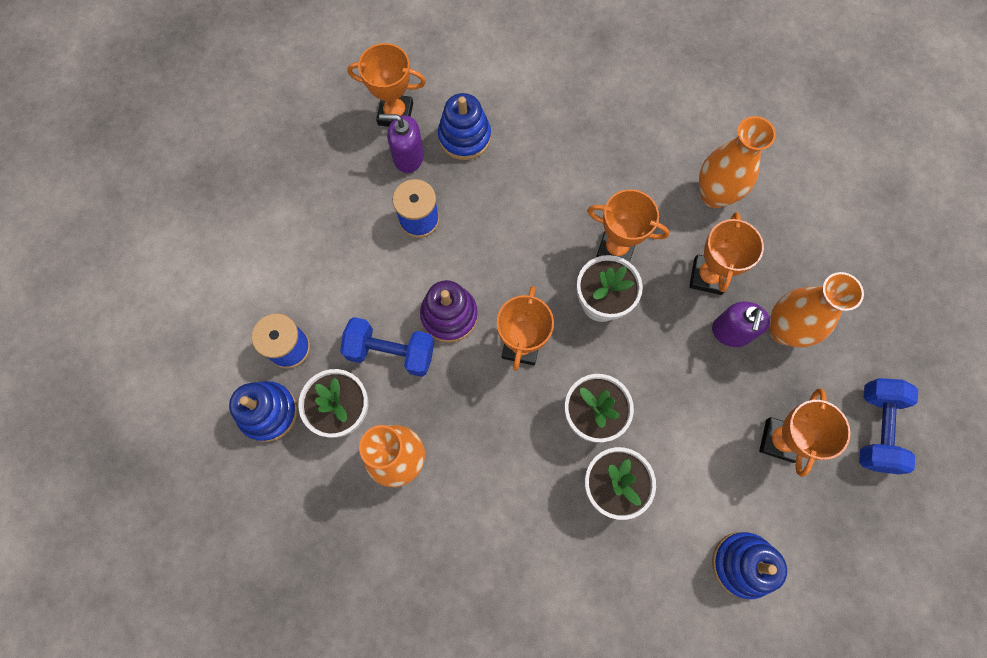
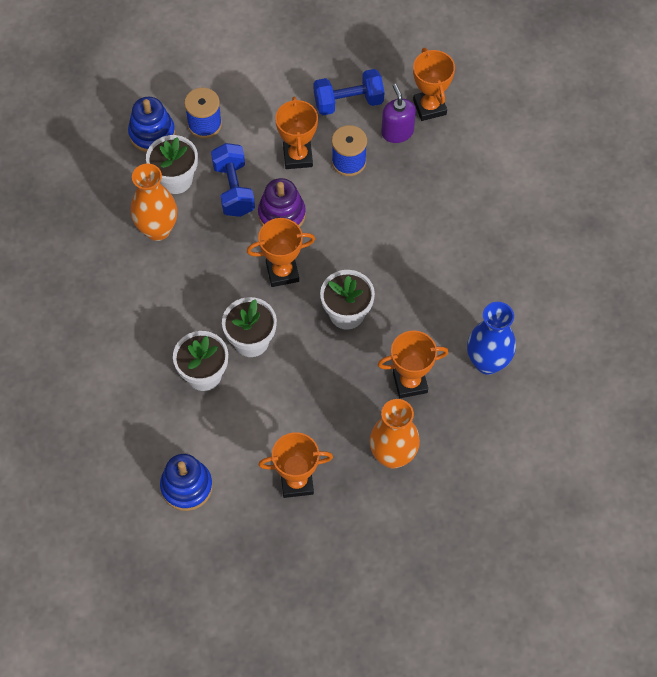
camera: 65 degrees right, 10 degrees down
blue stacking toy [438,93,491,160] -> none
orange trophy [587,189,669,262] -> orange trophy moved to [275,96,318,169]
orange vase [699,116,776,208] -> blue vase [467,302,516,375]
purple soap dispenser [712,301,770,347] -> none
blue dumbbell [859,378,918,474] -> blue dumbbell moved to [314,69,384,115]

